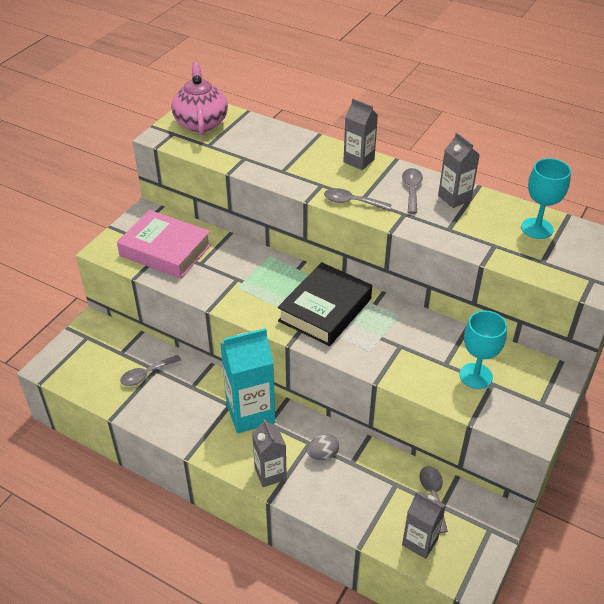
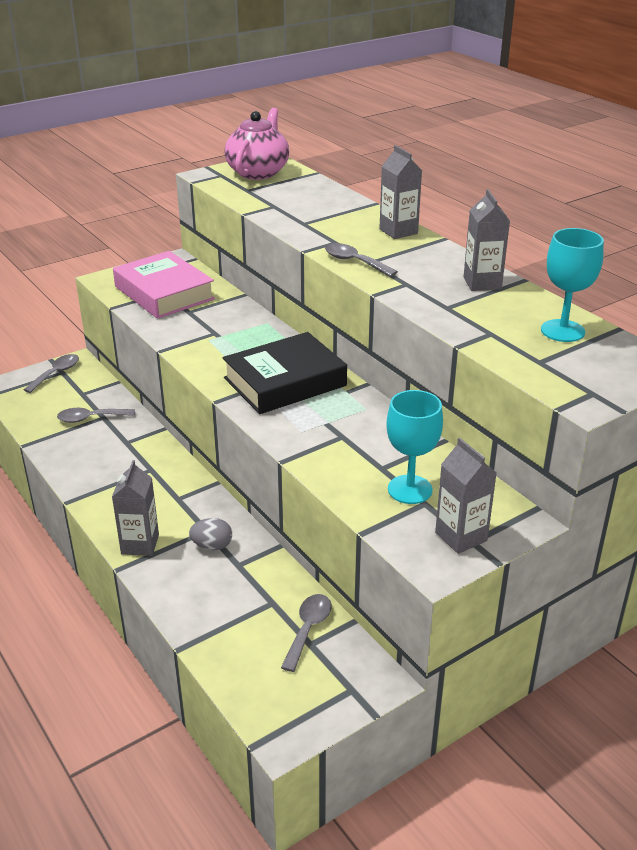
camera: 25 degrees right, 10 degrees down
turquoise carton [220,328,275,433] -> none
grey spoon [402,168,423,214] -> grey spoon moved to [23,354,79,393]
grey carton [402,491,446,559] -> grey carton moved to [435,438,497,554]

